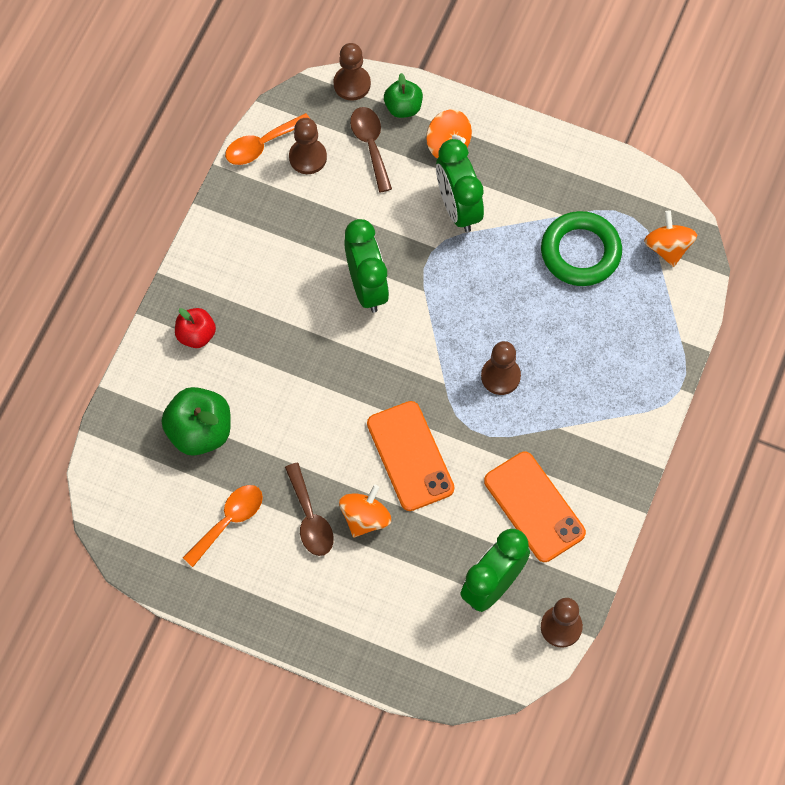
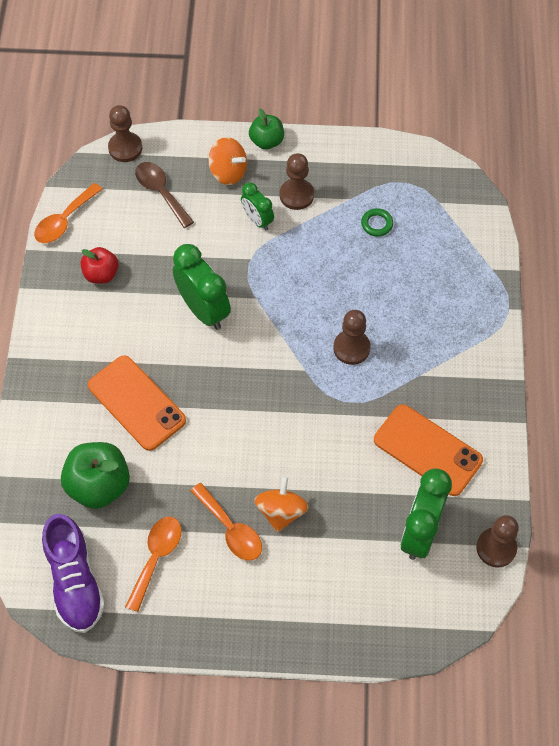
camera: 20 degrees left, 5 degrees down
red apple [175,308,216,348] -> red apple moved to [81,247,118,284]
brown spoon [285,463,334,556] -> orange spoon [190,483,262,561]
brown pawn [289,118,327,174] -> brown pawn moved to [280,153,314,210]
orange phone [367,401,455,511] -> orange phone moved to [88,355,186,451]
green apple [384,73,423,118] -> green apple moved to [249,108,284,150]
green clock [436,139,484,232] -> green clock [241,183,274,230], size x0.58
green ring [541,211,622,286] -> green ring [361,208,393,237], size x0.44
orange spinning top [644,211,697,267] -> none
none -> purple shoe [42,514,105,633]

